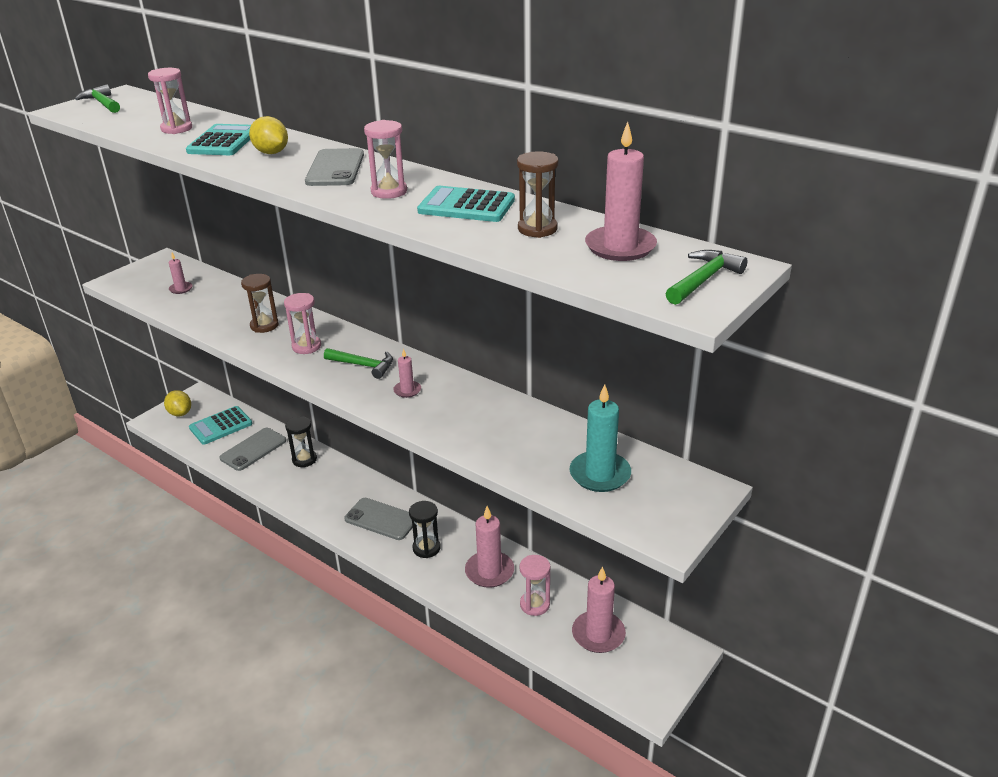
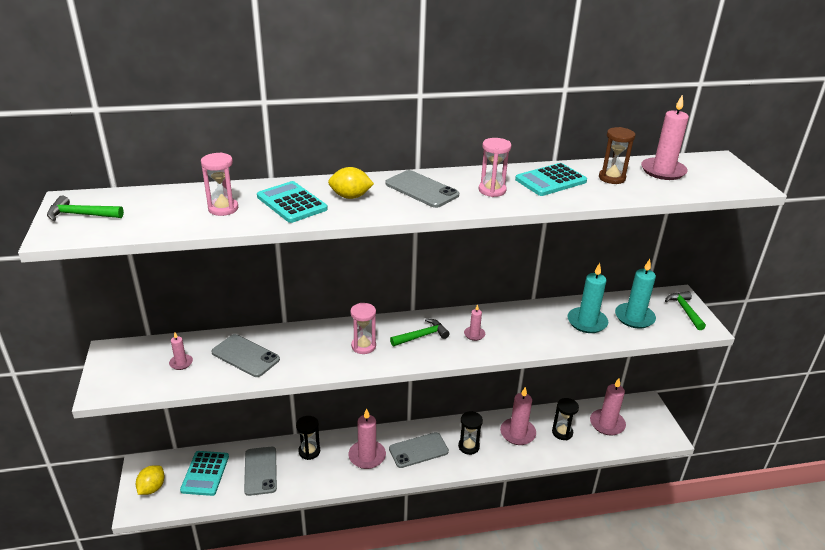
camera: 50 degrees left, 0 degrees up
yellow lemon [164,390,191,416] -> yellow lemon turned 75 degrees counterclockwise [136,465,164,495]
brown hourglass [241,274,279,333] -> none
pink hourglass [519,555,551,616] -> black hourglass [552,398,579,440]
green hammer [665,250,748,305] -> green hammer moved to [665,291,706,330]
none -> grey phone [211,334,280,377]
none -> pink candle [348,409,386,469]
none -> turquoise candle [567,263,608,333]

